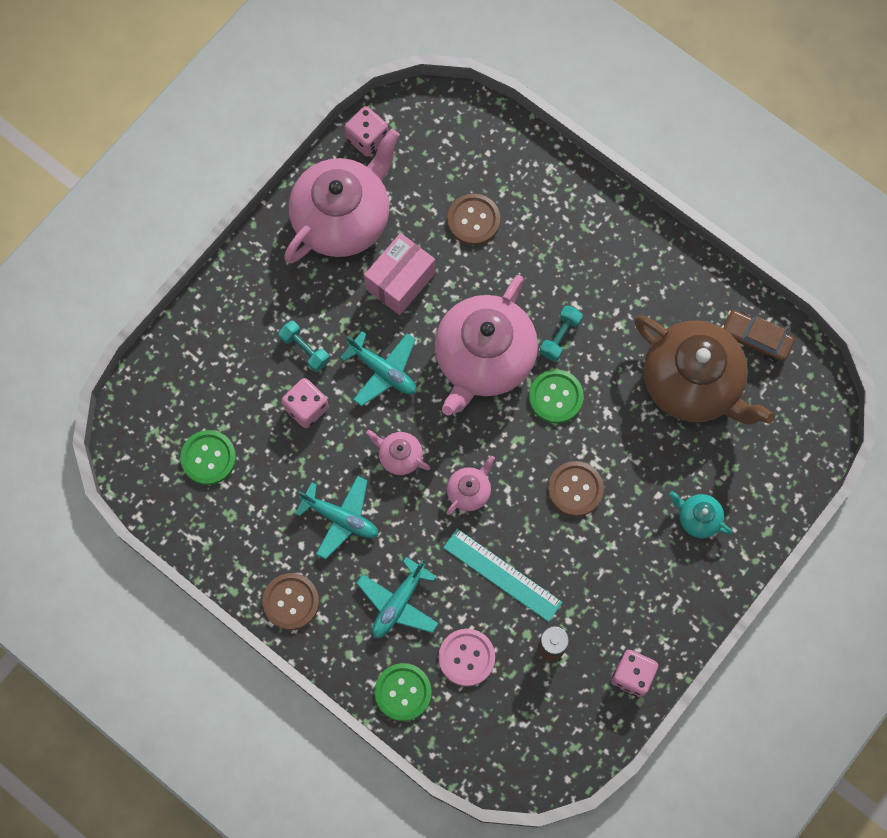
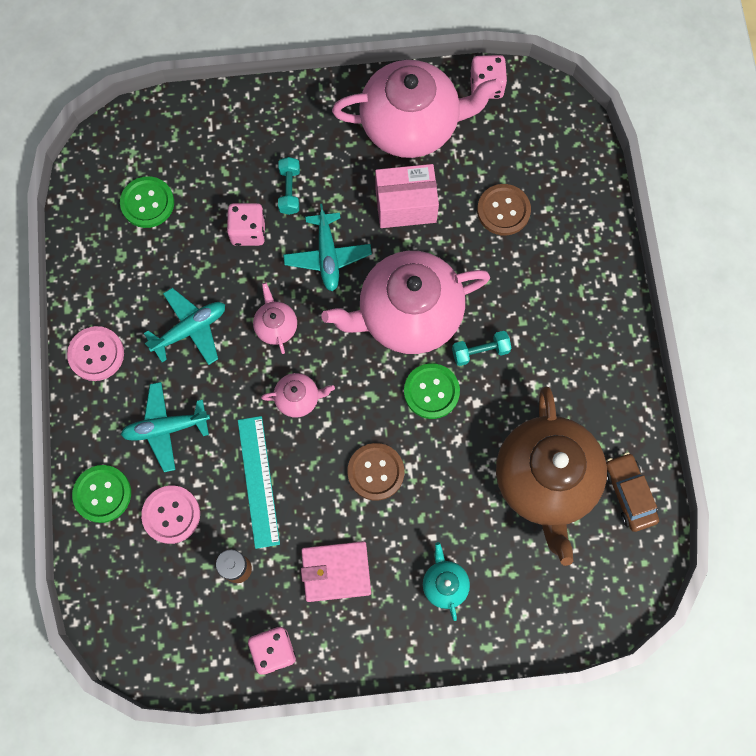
camera: 45 degrees right, 0 degrees up
brown button [263,573,319,630] -> pink button [67,326,124,381]
turquoise plane [295,475,378,559] -> turquoise plane turned 105 degrees counterclockwise [144,288,225,365]
none -> pink wallet [301,541,371,602]

